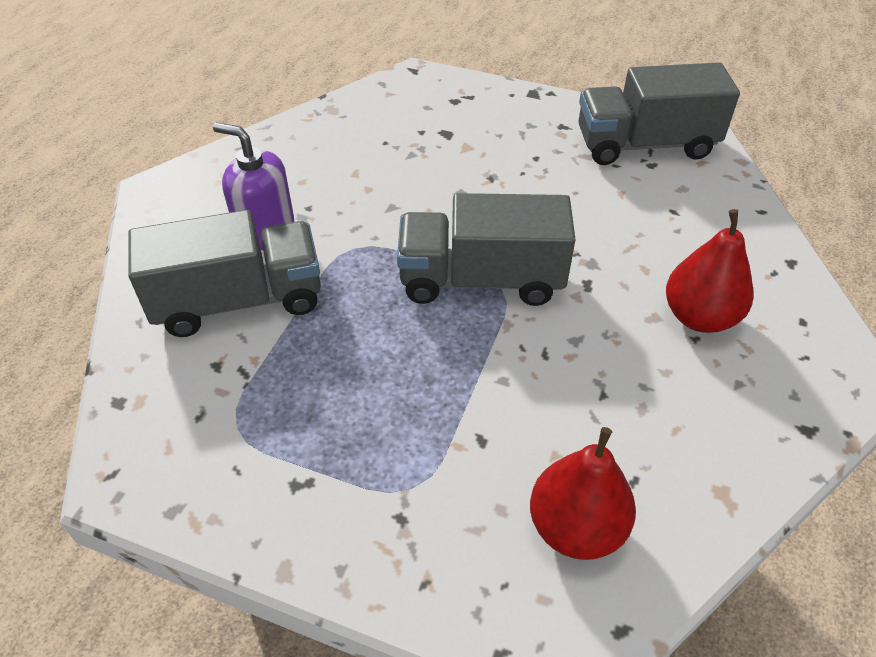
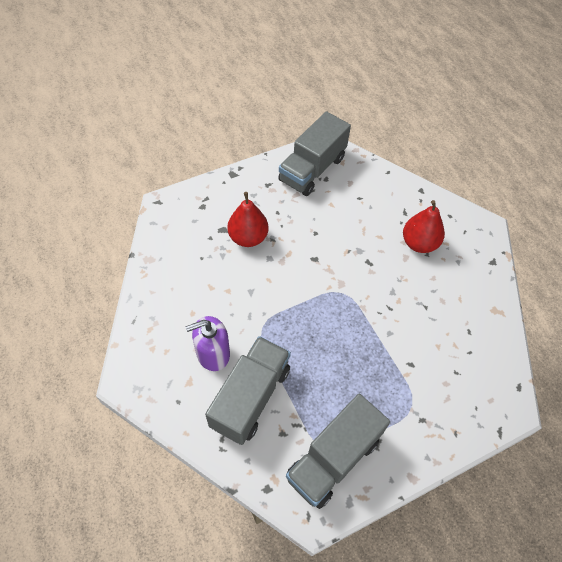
camera: 50 degrees left, 10 degrees up
grey truck [397,193,576,306] -> grey truck moved to [286,394,390,509]
red pear [530,427,636,560] -> red pear moved to [227,192,269,247]

